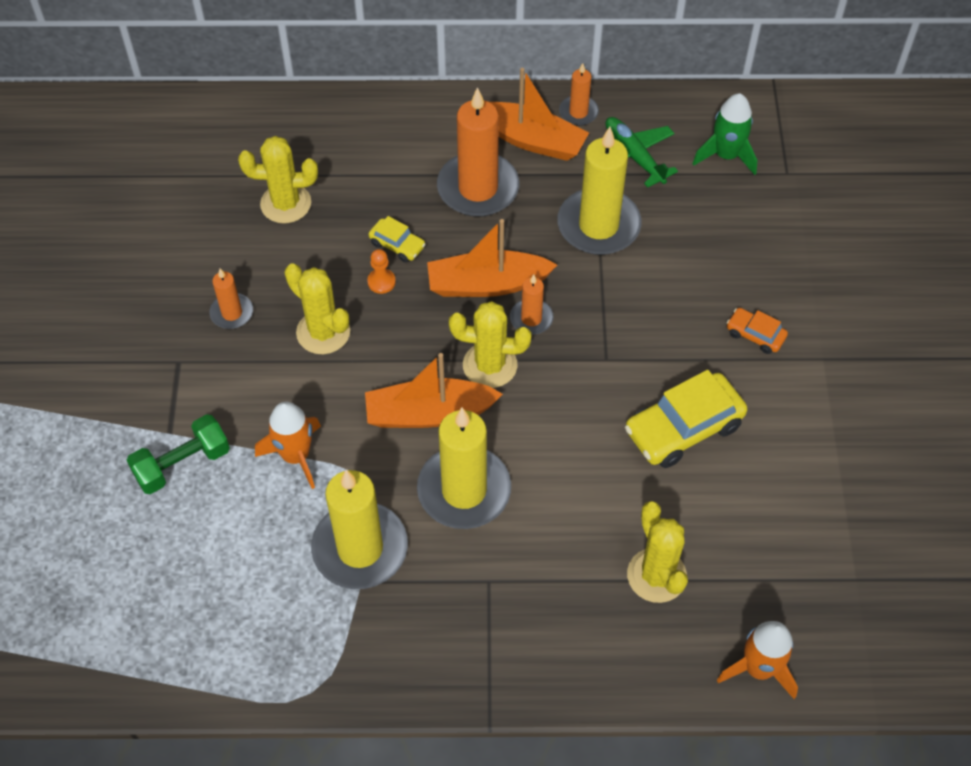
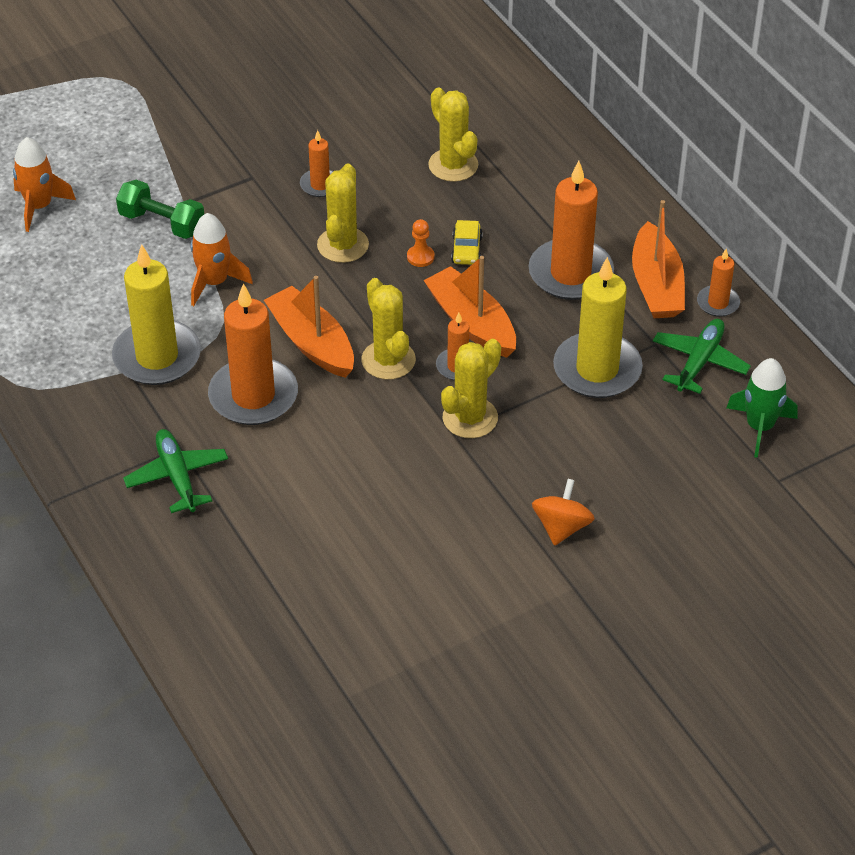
camera: 60 degrees right, 10 degrees down
yellow candle [417,408,511,529] -> orange candle [208,284,298,425]
yellow car [625,370,747,468] -> none
yellow cactus [627,501,688,603] -> yellow cactus moved to [441,339,501,438]
orange rocket [717,621,798,699] -> orange rocket moved to [13,137,76,232]
orange car [727,308,788,354] -> orange spinning top [532,479,595,546]
none -> green plane [123,429,228,513]

